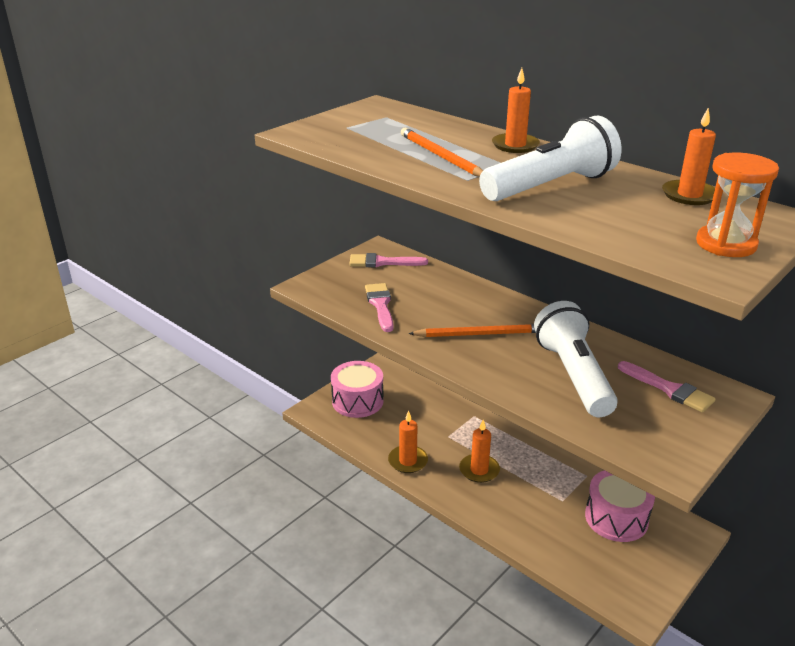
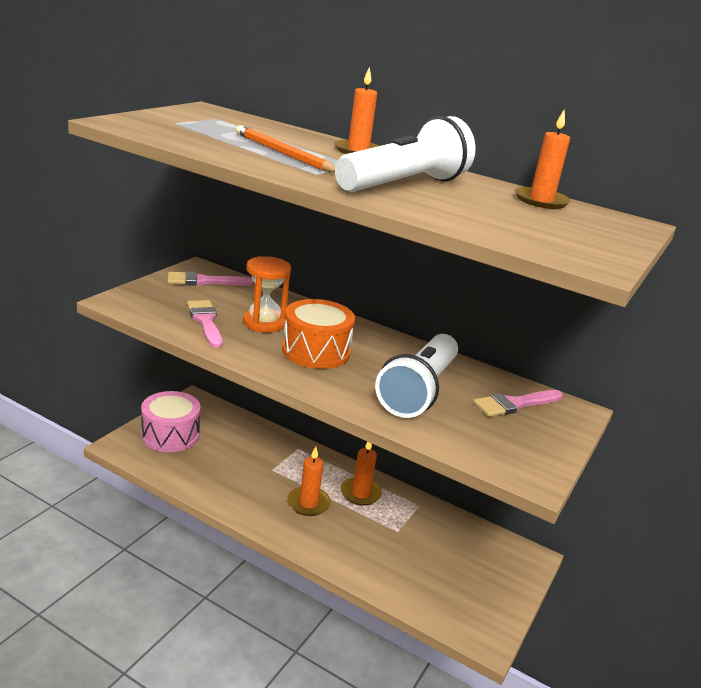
camera: 15 degrees left, 5 degrees down
orange candle [388,411,428,473] -> orange candle moved to [340,442,382,506]
orange pencil [408,324,536,337] -> orange drum [282,299,355,369]
white flashlight [534,301,618,417] -> white flashlight turned 135 degrees counterclockwise [375,334,458,418]
pink drum [585,470,655,542] -> none
pink brush [618,361,716,413] -> pink brush turned 120 degrees clockwise [473,390,563,417]
orange hourglass [696,153,779,257] -> orange hourglass moved to [243,256,291,332]

